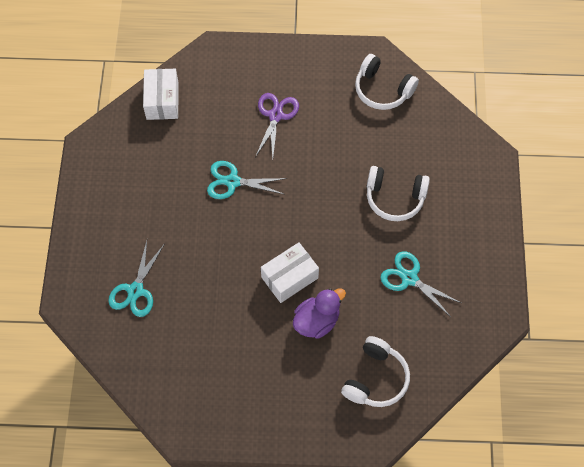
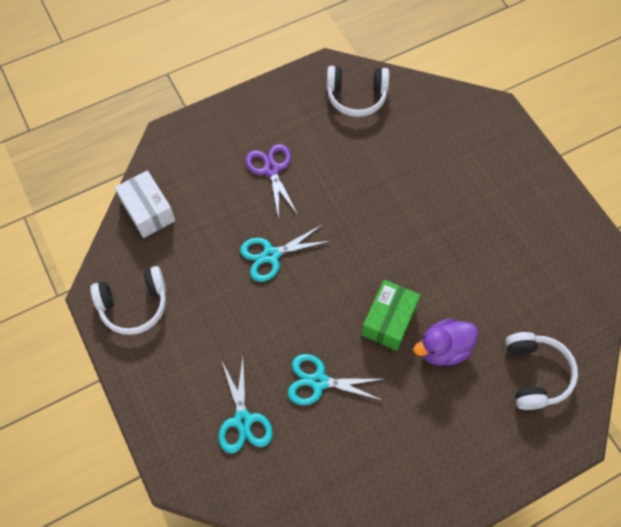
camera: 30 degrees left, 0 degrees up
white box [261,242,319,303] -> green box [361,280,421,351]
purple duck [293,289,346,339] -> purple duck turned 135 degrees counterclockwise [413,318,478,366]
white headphones [367,166,430,221] -> white headphones moved to [90,266,166,335]
turquoise scissors [380,251,461,317] -> turquoise scissors moved to [288,354,384,405]

